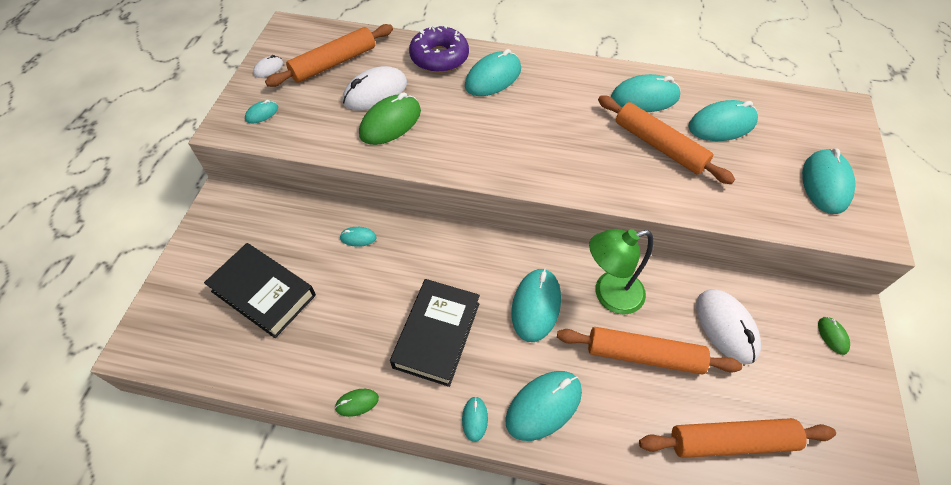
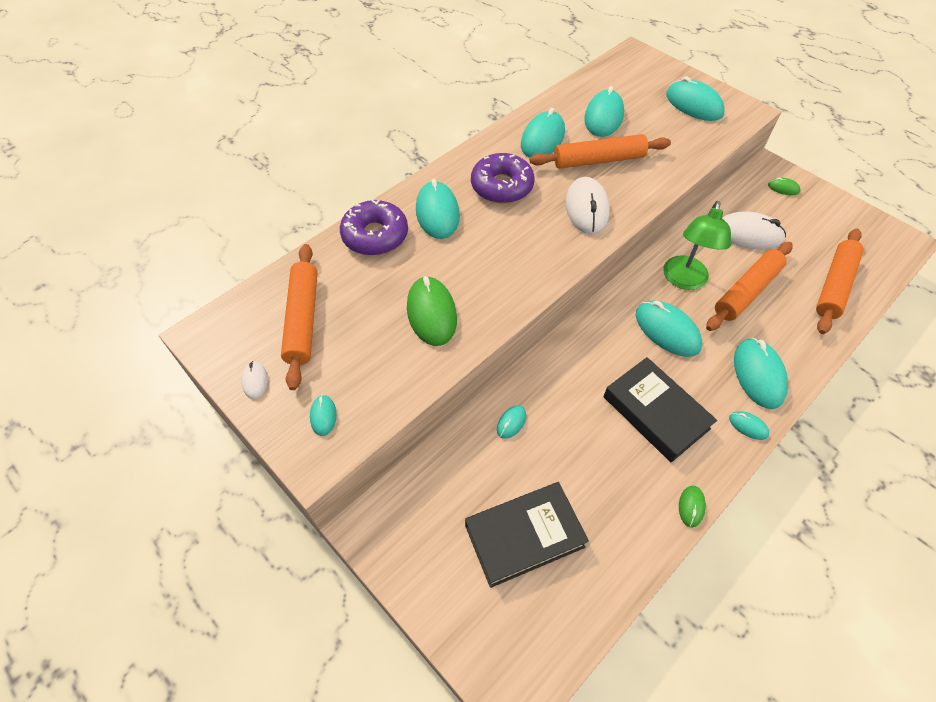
camera: 55 degrees left, 0 degrees up
white mouse [343,66,407,111] -> white mouse moved to [565,177,610,234]
none -> purple donut [471,153,535,204]

